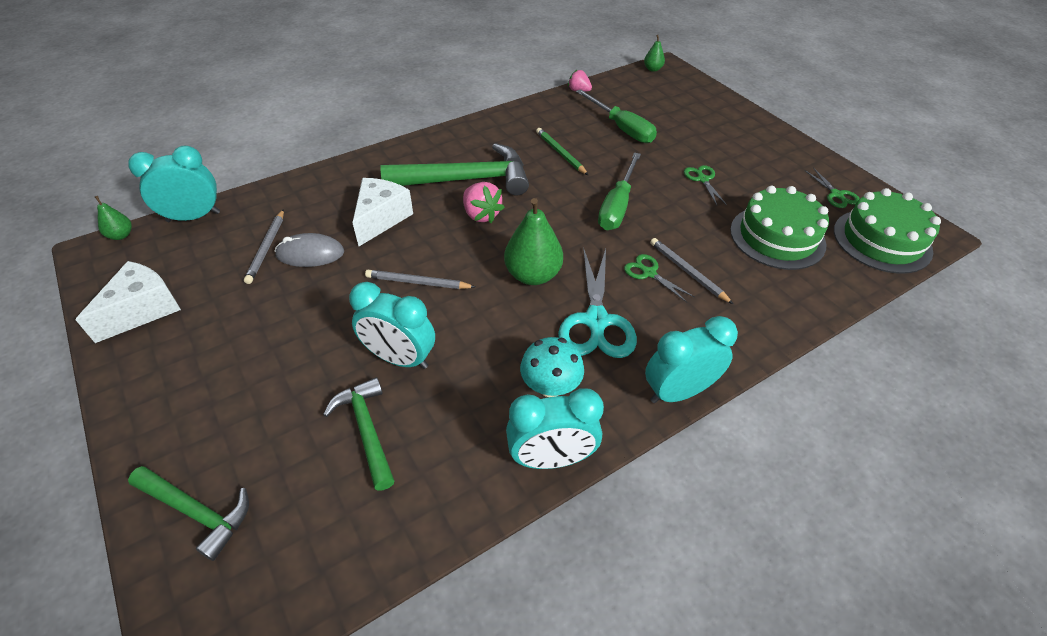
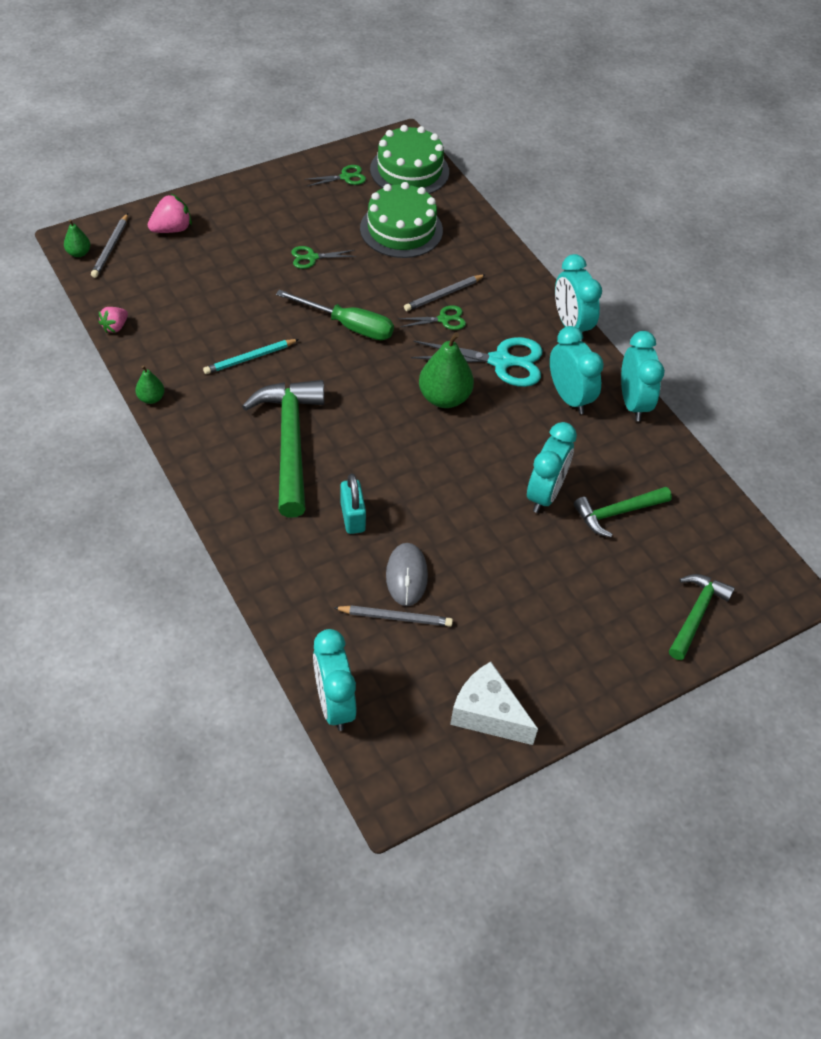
camera: 90 degrees left, 5 degrees up
green pear [95,196,132,240] -> green pear moved to [135,366,165,404]
white cheese [352,178,413,246] -> turquoise padlock [340,473,366,534]
grey pencil [365,270,475,289] -> grey pencil moved to [91,213,128,278]
pink strawberry [463,182,505,223] -> pink strawberry moved to [148,194,192,233]
turquoise mushroom [520,337,584,397] -> turquoise clock [550,326,604,414]
green pencil [536,128,588,175] -> turquoise pencil [203,339,299,374]
green screwdriver [576,89,657,143] -> none
green scissors [624,254,694,302] -> green scissors turned 150 degrees counterclockwise [398,305,466,330]

